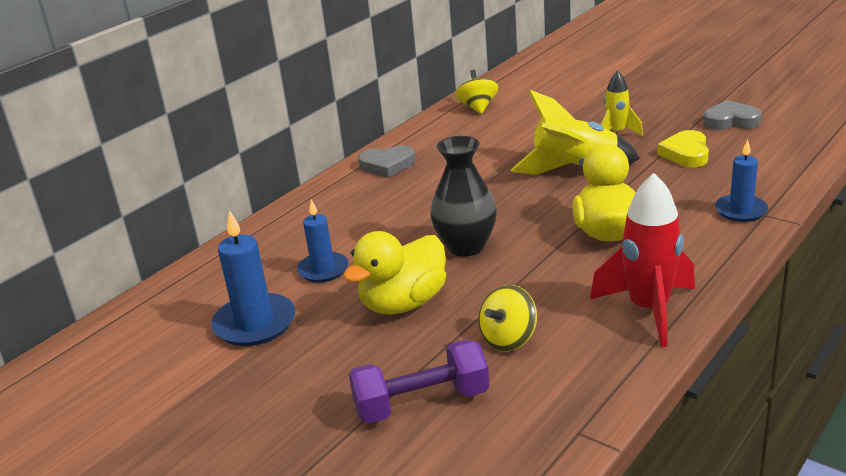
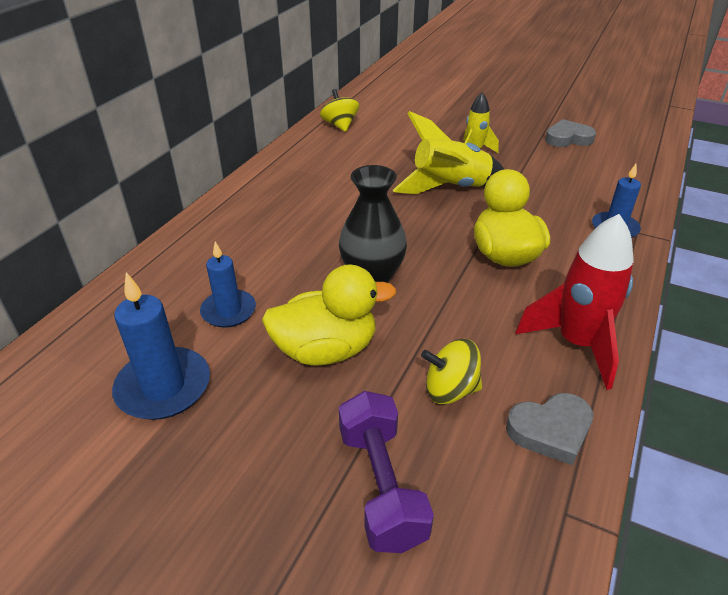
camera: 15 degrees left, 10 degrees up
yellow duck [343,231,446,314] -> yellow duck turned 135 degrees counterclockwise [262,265,397,366]
purple dumbbell [349,339,490,423] -> purple dumbbell turned 75 degrees counterclockwise [339,391,434,553]
grey heart [358,145,415,178] -> grey heart moved to [506,393,593,466]
yellow spinning top [478,285,537,352] -> yellow spinning top turned 60 degrees clockwise [421,339,482,404]
yellow heart [657,130,709,168] -> none

